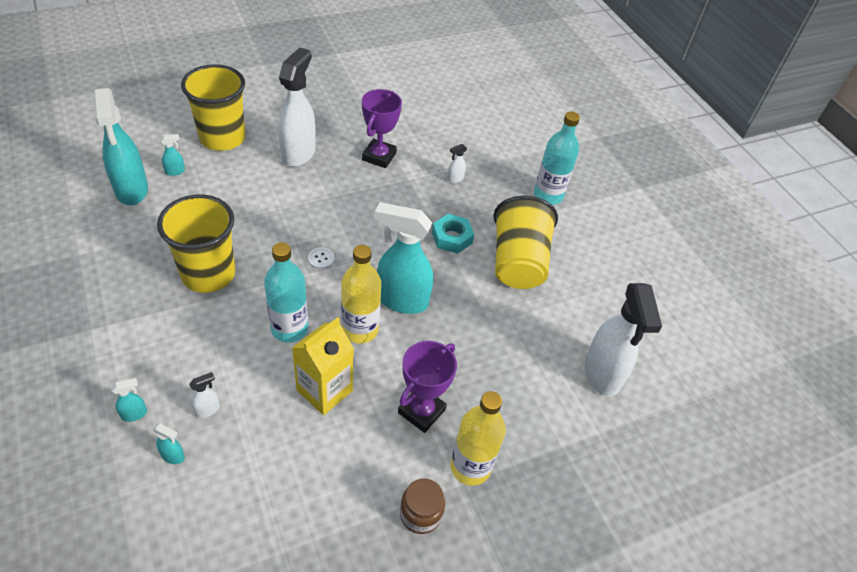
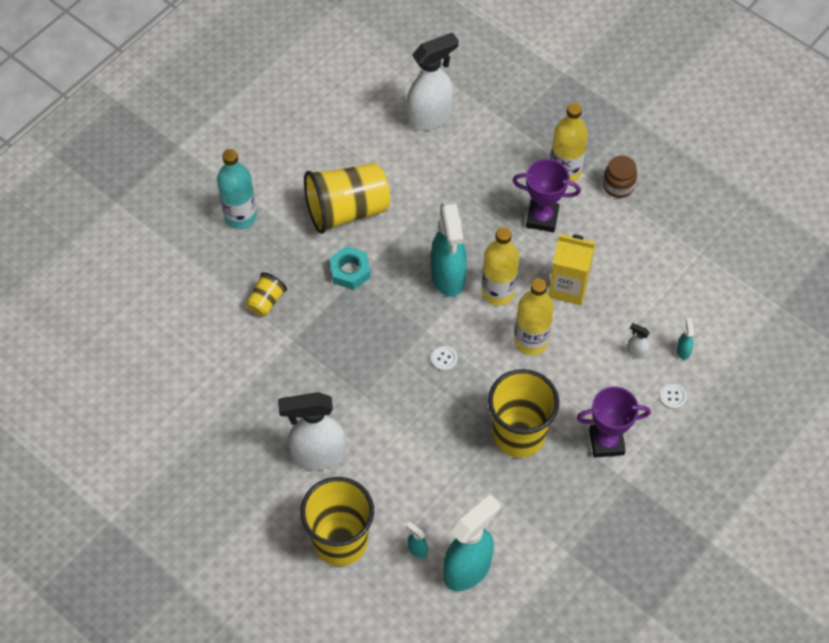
camera: 110 degrees left, 10 degrees up
turquoise spray bottle [111,378,147,422] -> white button [659,384,687,409]
turquoise bottle [264,242,308,343] -> yellow bottle [514,278,554,355]
purple trophy [362,89,402,168] -> purple trophy moved to [576,386,651,458]
white spray bottle [447,144,467,183] -> yellow cup [246,272,287,316]

